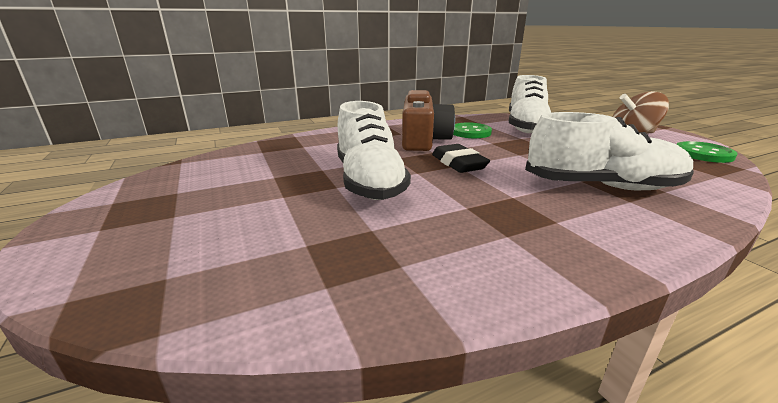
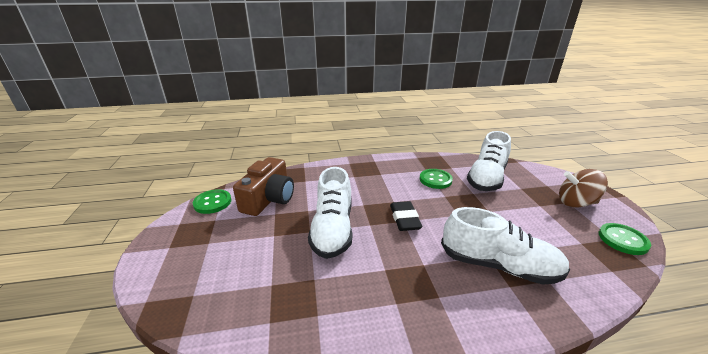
camera: 15 degrees right, 5 degrees up
brown camera [402,90,455,151] -> brown camera moved to [233,157,294,216]
none -> green button [193,189,231,214]

